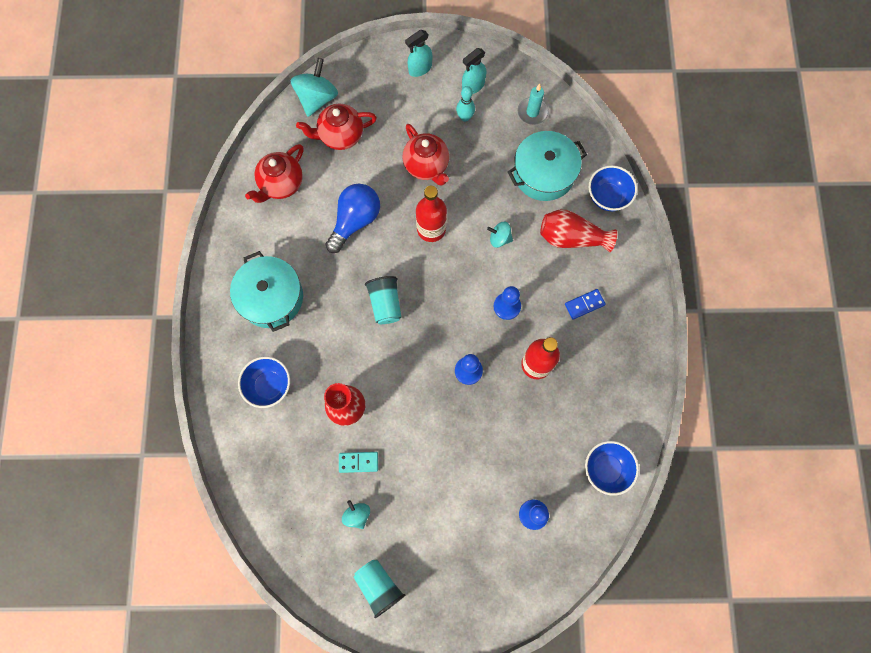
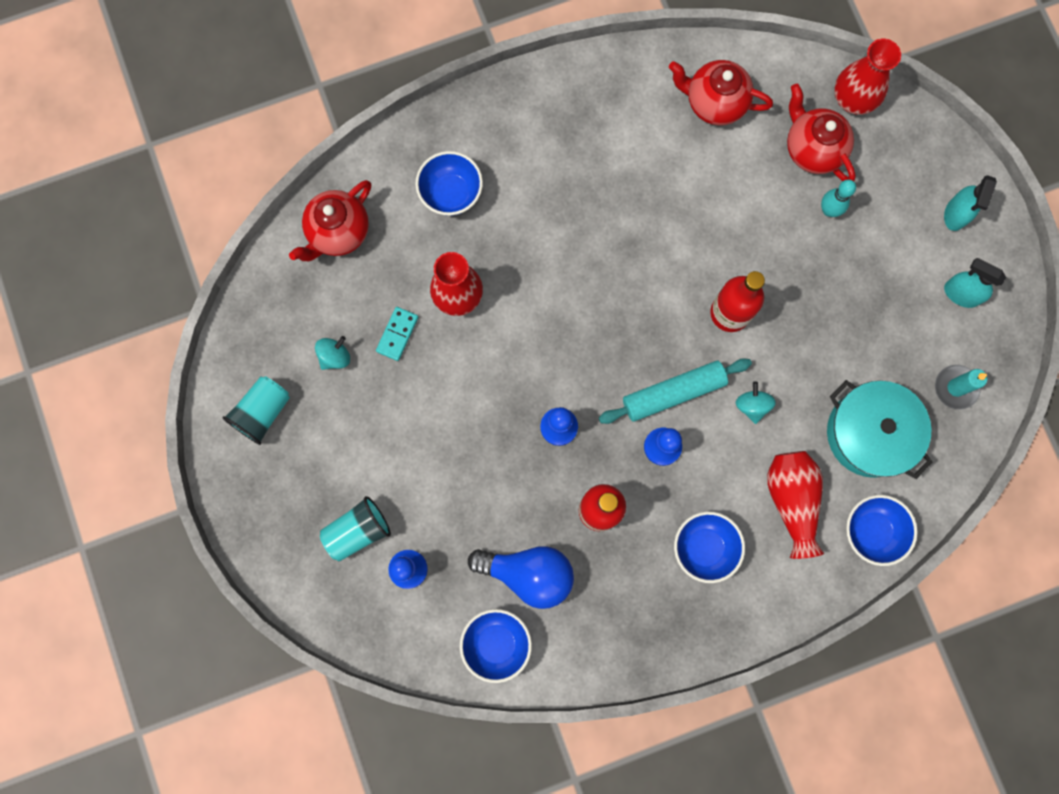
camera: 70 degrees right, 5 degrees up
turquoise pot [230,251,303,332] -> none
turquoise spinning top [290,58,338,117] -> red vase [834,38,901,115]
blue light bulb [325,184,380,253] -> blue light bulb moved to [468,546,574,609]
turquoise domino [339,452,378,473] -> turquoise domino turned 45 degrees clockwise [376,307,418,361]
turquoise cup [365,276,402,324] -> turquoise cup moved to [320,496,391,561]
red teapot [402,124,449,186] -> red teapot moved to [289,180,371,261]
turquoise spray bottle [405,30,432,77] -> turquoise spray bottle turned 105 degrees counterclockwise [944,175,997,231]
turquoise bowling pin [456,86,475,122] -> turquoise bowling pin moved to [821,180,856,217]
blue domino [565,289,606,319] -> blue bowl [674,511,745,583]
none -> turquoise rolling pin [599,358,752,424]

